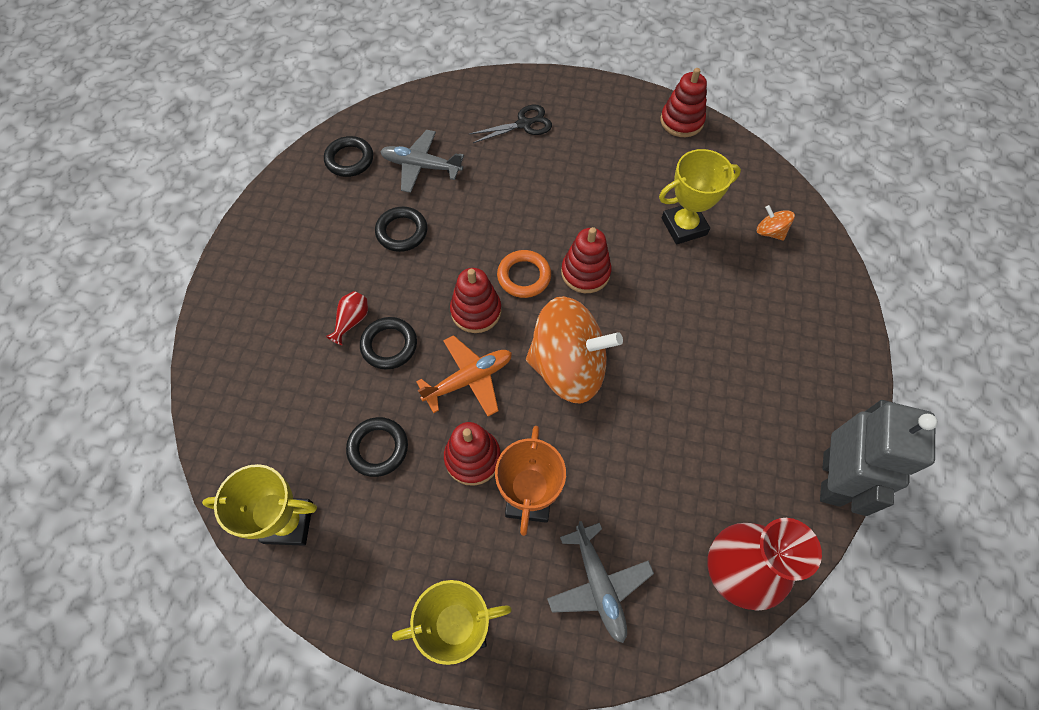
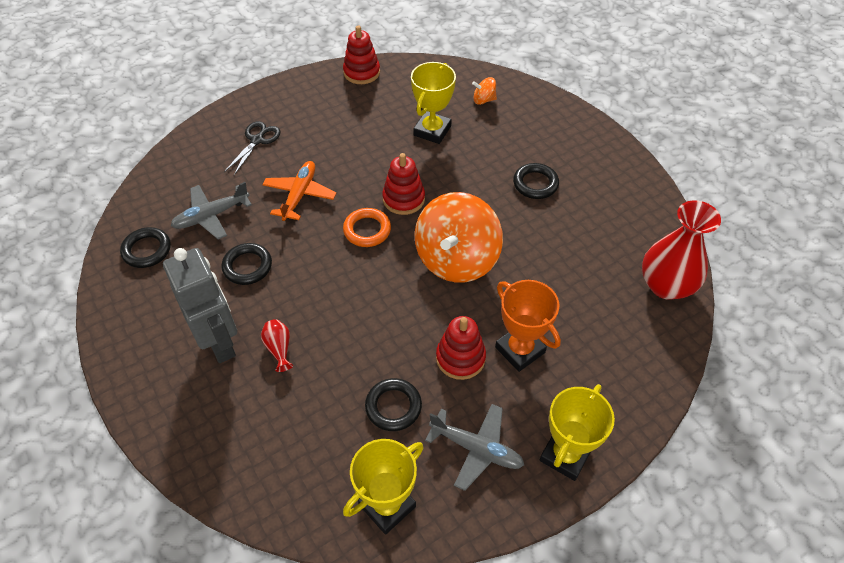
camera: 45 degrees left, 10 degrees down
black ring [360,317,417,370] -> black ring moved to [513,163,559,199]
orange plane [416,335,512,417] -> orange plane moved to [262,161,336,221]
red stacking toy [450,268,502,333] -> none
orange spinning top [526,296,623,403] -> orange spinning top turned 150 degrees clockwise [415,192,503,283]
grey plane [547,521,654,643] -> grey plane moved to [425,404,524,491]
grey robot [820,400,938,516] -> grey robot moved to [163,248,237,363]

